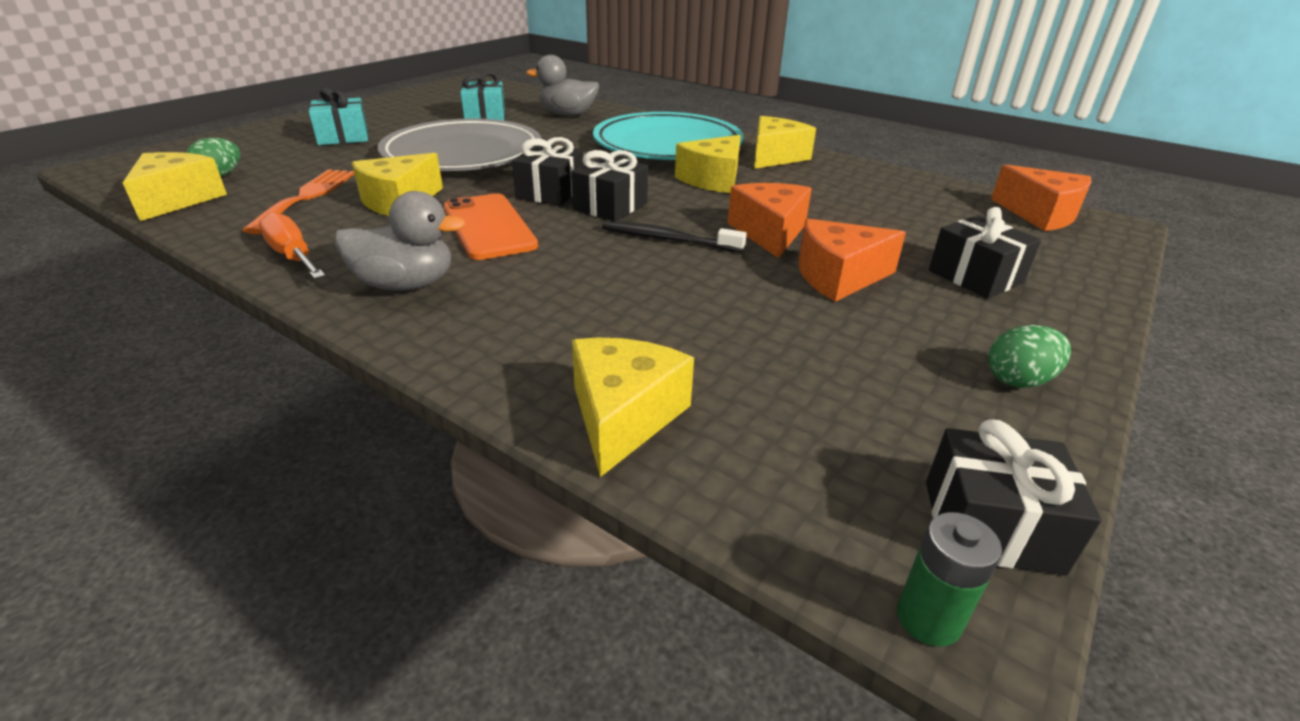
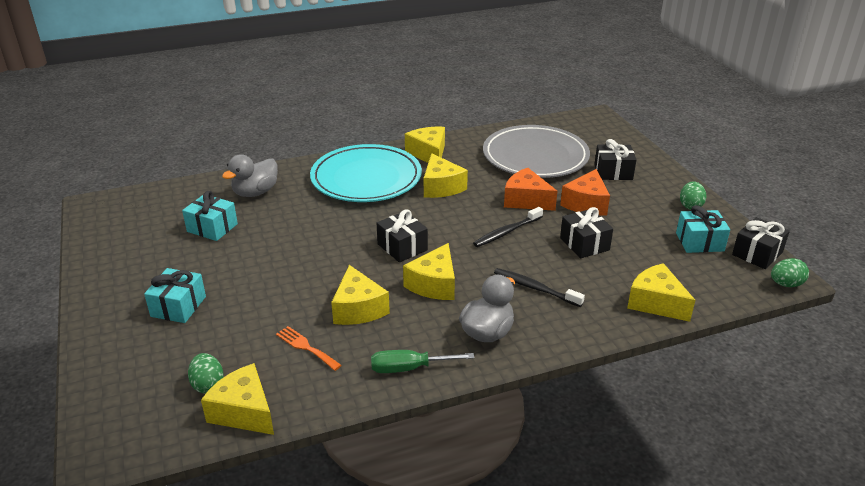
camera: 55 degrees left, 0 degrees up
orange fork [242,169,355,234] -> orange fork [276,326,342,371], size x0.65
orange screwdriver [259,212,325,279] -> green screwdriver [371,350,474,373]
grey plate [377,118,542,171] -> grey plate moved to [483,125,590,178]
orange phone [444,193,538,260] -> yellow cheese [403,243,455,300]
black gift [571,150,648,222] -> black gift moved to [560,207,613,258]
green battery [897,512,1002,646] -> green egg [771,258,809,287]
orange cheese [991,164,1091,231] -> none
none -> black toothbrush [494,268,585,307]
none -> turquoise gift [676,205,730,253]

